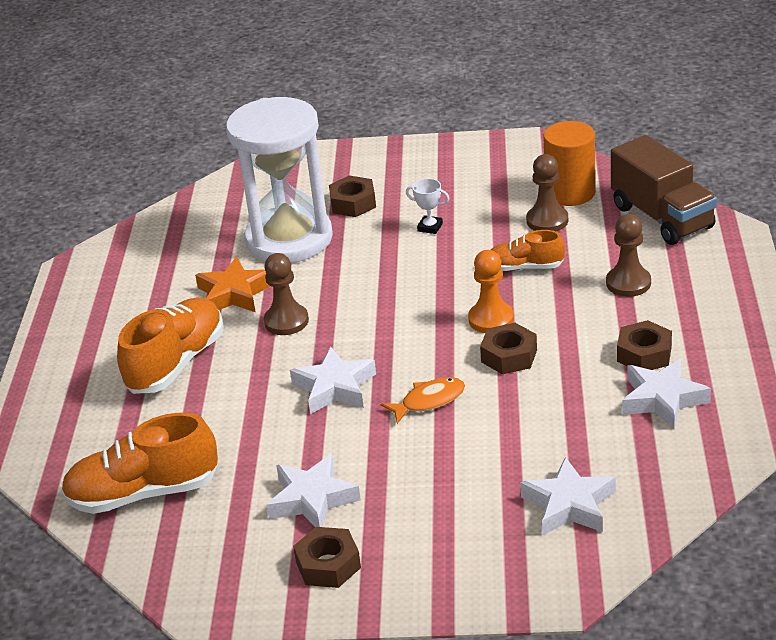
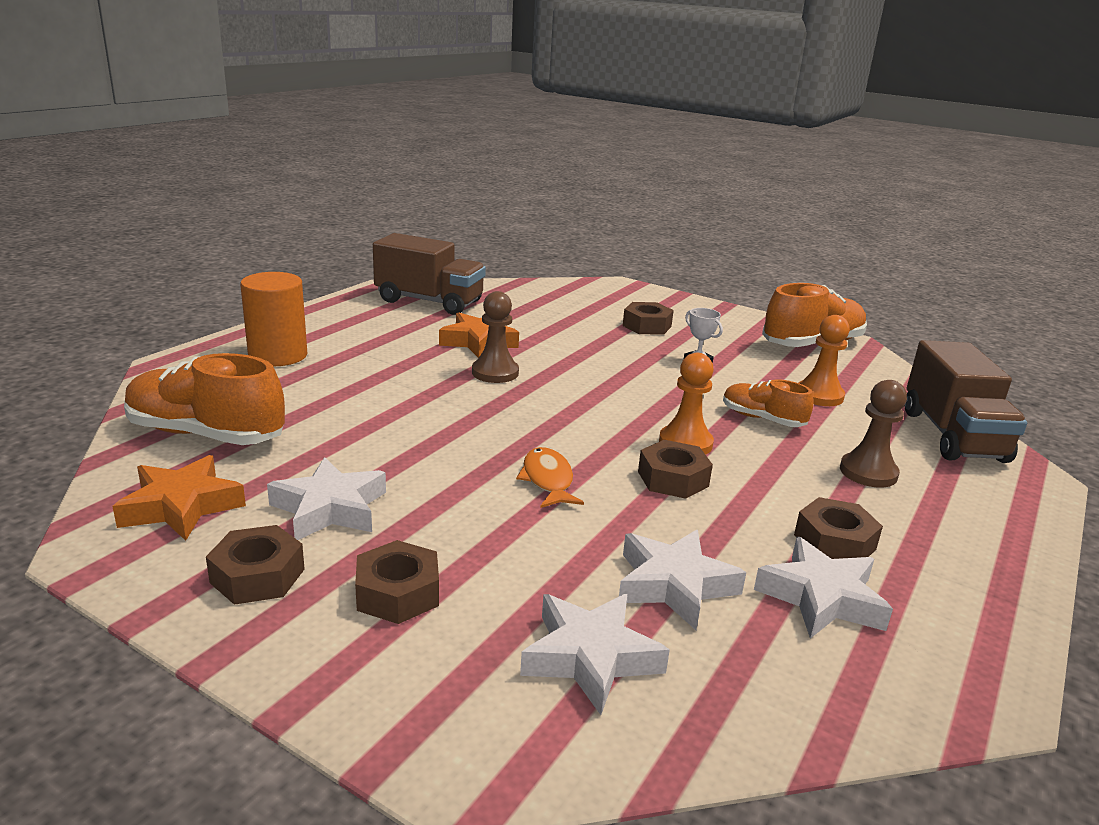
camera: 25 degrees right, 10 degrees down
orange shoe [117,297,224,394] -> orange shoe moved to [762,283,867,347]
white hourglass [226,97,333,263] -> none
white star [290,347,376,414] -> white star moved to [619,530,746,630]
orange fish [381,377,465,424] -> orange fish turned 105 degrees counterclockwise [516,447,584,508]
brown pawn [526,154,568,231] -> orange pawn [799,315,850,406]
orange cylinder [543,121,596,206] -> orange cylinder moved to [240,272,307,366]
none -> orange star [112,455,246,541]
none -> brown nut [355,540,439,624]
none -> brown truck [373,233,486,315]

